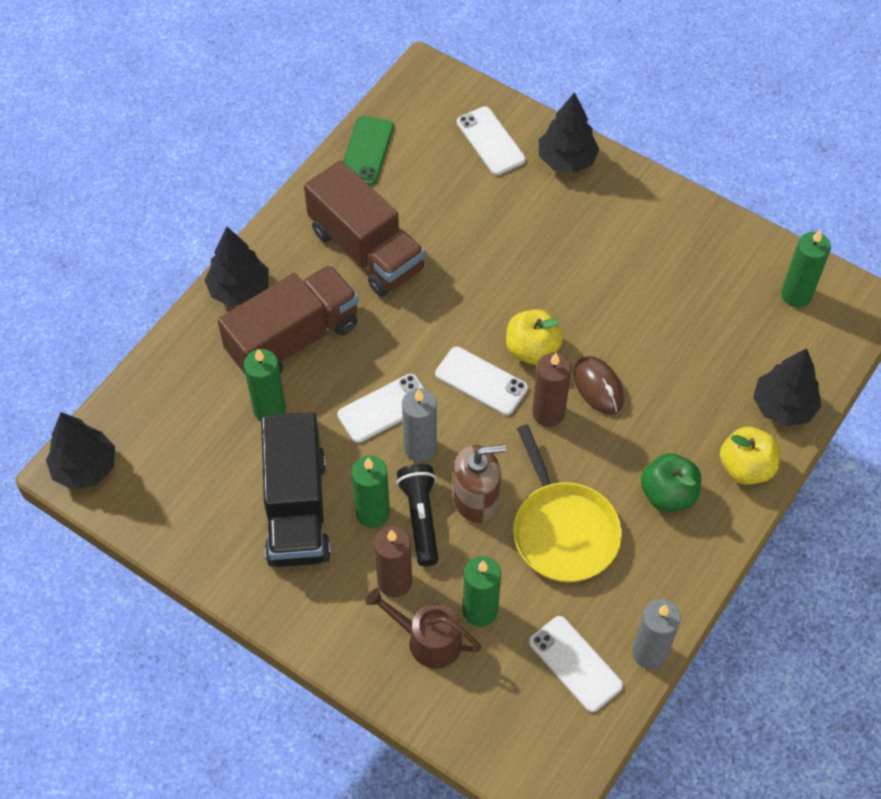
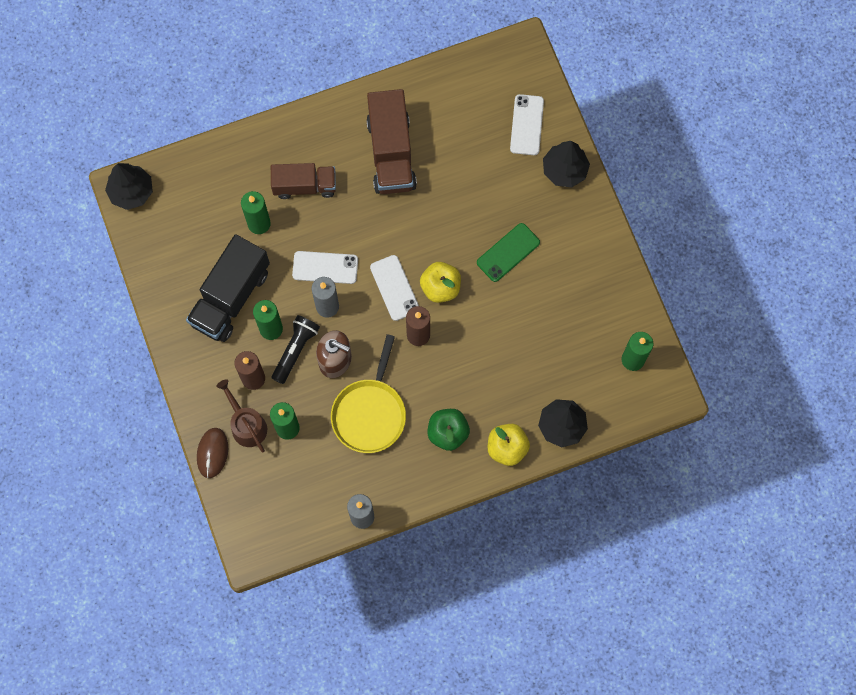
camera: 35 degrees right, 15 degrees up
black tree [205,227,269,306] -> none
brown truck [217,265,359,376] -> brown truck [271,163,336,199], size x0.66
green phone [343,116,394,185] -> green phone moved to [477,223,540,282]
white phone [529,616,623,712] -> none
brown mouse [573,356,624,415] -> brown mouse moved to [197,428,228,478]

